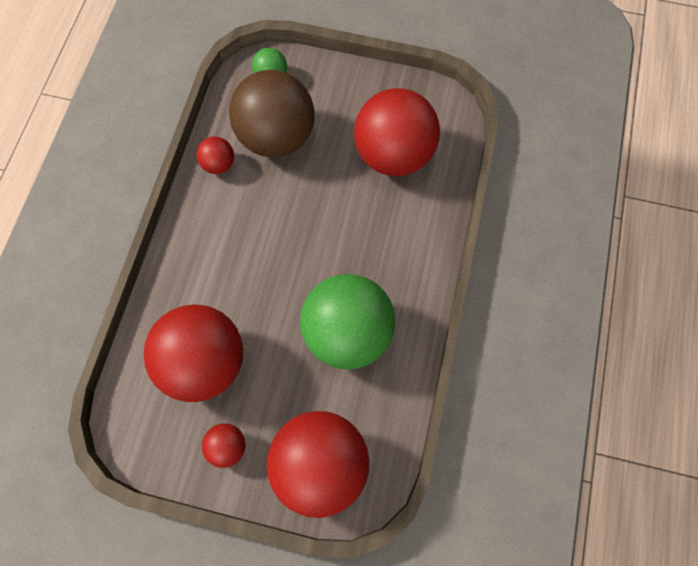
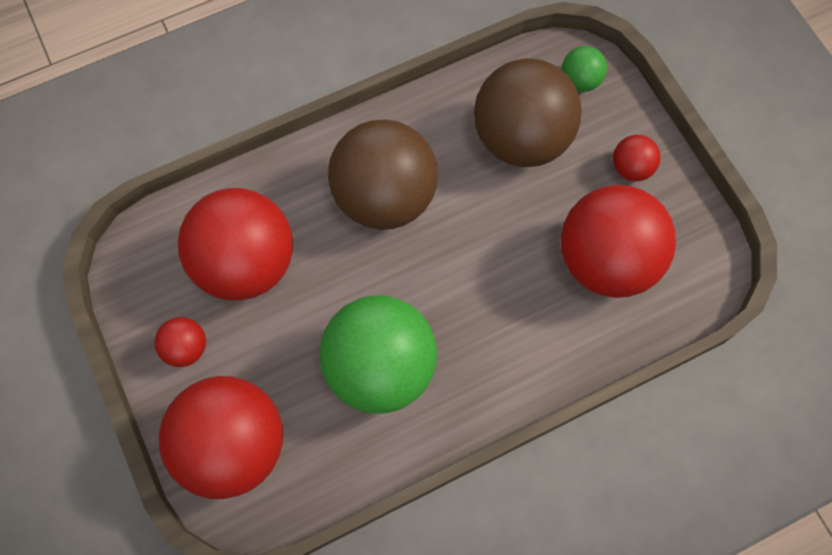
camera: 50 degrees right, 0 degrees up
red ball [197,136,234,174] -> red ball moved to [613,135,661,181]
none -> brown ball [328,119,438,230]

